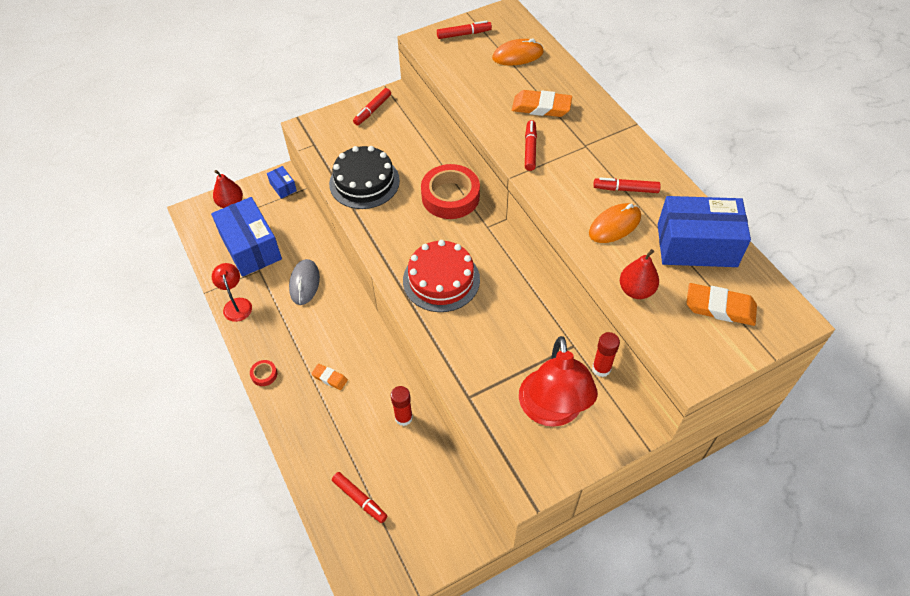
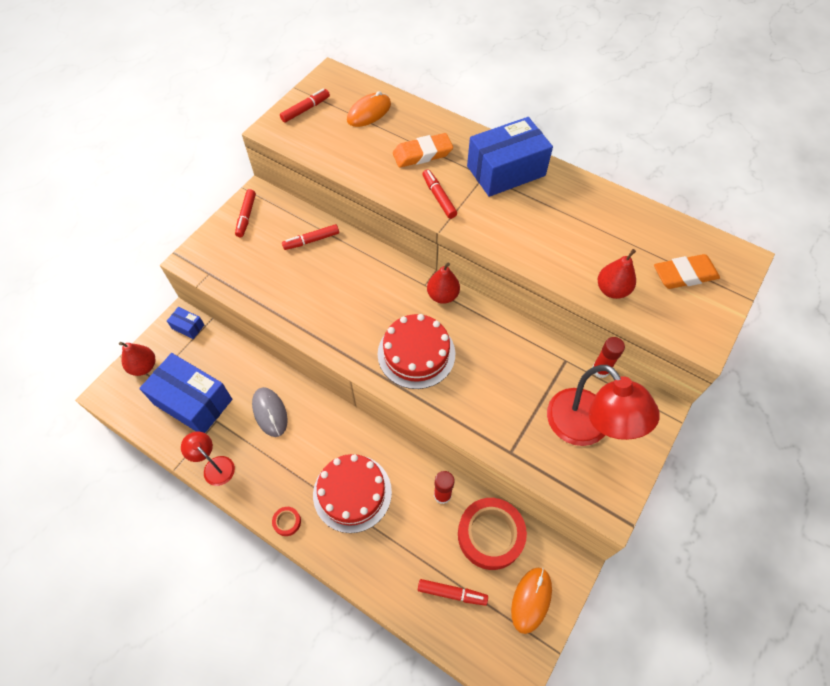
camera: 30 degrees left, 5 degrees up
orange eraser [311,364,348,390] -> red cake [313,454,392,533]
black cake [329,146,400,209] -> none
red tape [421,164,480,219] -> red tape moved to [458,498,527,570]
orange mouse [589,203,641,243] -> orange mouse moved to [511,568,552,634]
red marker [593,178,661,193] -> red marker moved to [282,224,339,250]
blue box [658,196,751,267] -> blue box moved to [467,117,553,197]
none -> red pear [427,262,460,304]

